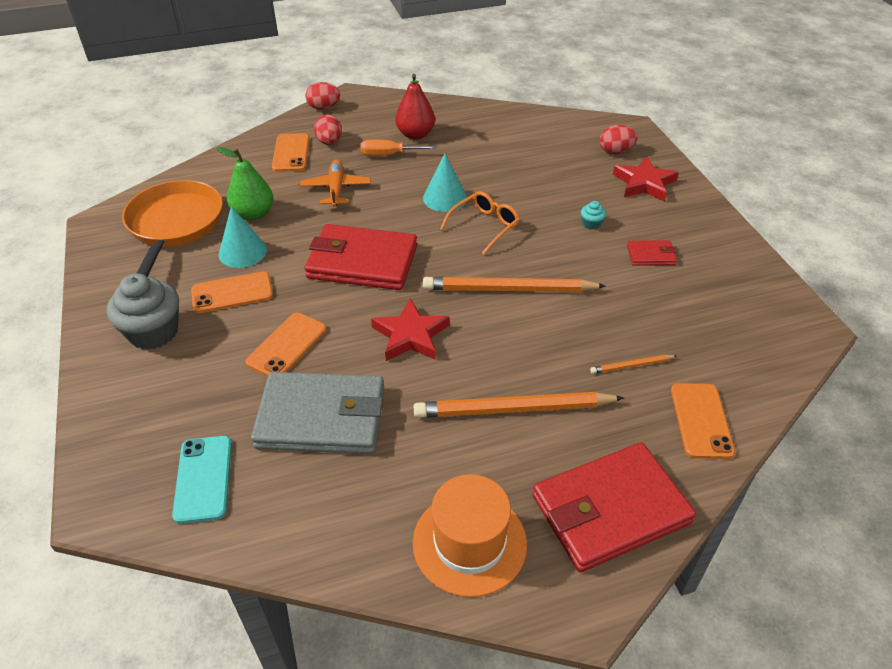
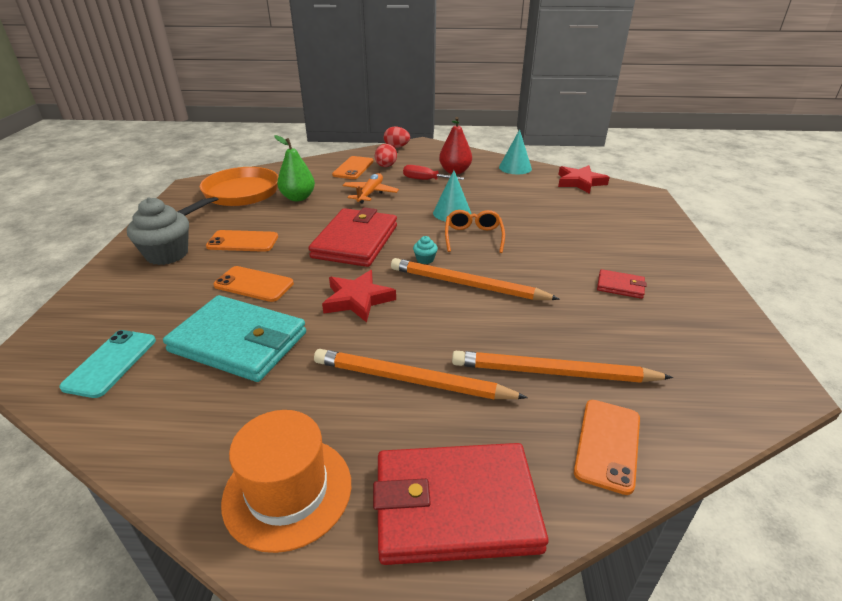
camera: 20 degrees right, 10 degrees down
turquoise cone [219,206,267,268] -> turquoise cone moved to [499,129,532,174]
orange phone [245,313,327,377] -> orange phone turned 60 degrees clockwise [214,266,294,302]
grey wallet [251,372,384,454] -> turquoise wallet [163,295,306,382]
red wallet [304,224,417,290] -> red wallet turned 75 degrees clockwise [309,207,397,267]
orange screwdriver [360,140,436,156] -> red screwdriver [403,165,464,180]
orange glasses [440,191,520,255] -> orange glasses turned 60 degrees counterclockwise [445,210,505,253]
turquoise cupcake [581,201,606,230] -> turquoise cupcake moved to [413,236,438,264]
orange pencil [590,355,676,374] -> orange pencil [452,351,673,383], size x2.19
red egg [599,125,638,154] -> none
red star [613,156,679,202] -> red star moved to [558,165,610,194]

